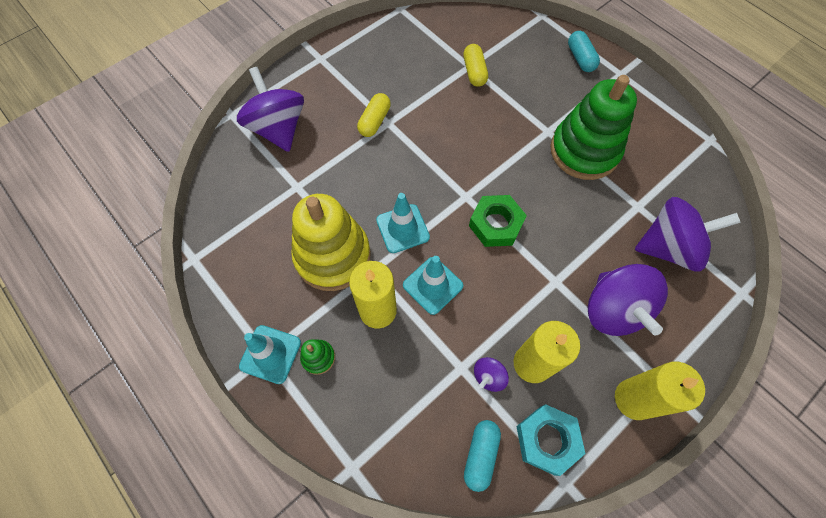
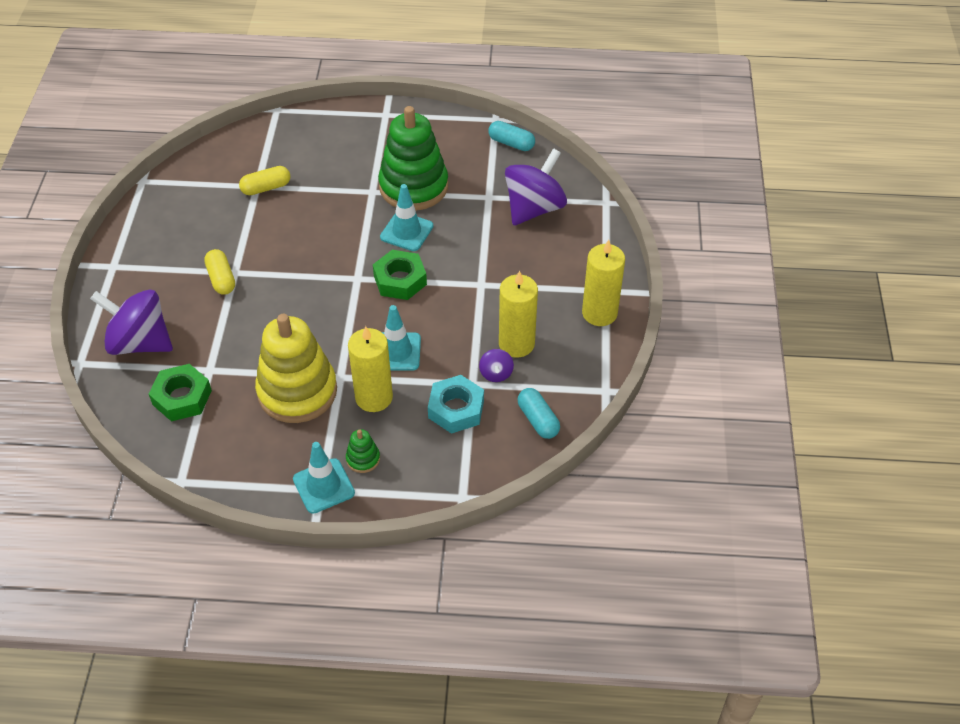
camera: 45 degrees left, 15 degrees down
turquoise traffic cone [376,193,430,253] -> turquoise traffic cone moved to [380,184,433,251]
yellow capsule [463,44,488,87] -> yellow capsule turned 60 degrees counterclockwise [239,166,290,195]
turquoise nut [517,404,586,476] -> turquoise nut moved to [428,375,484,434]
turquoise capsule [568,31,600,72] -> turquoise capsule moved to [488,121,535,151]
purple spinning top [588,264,668,336] -> none
none -> green nut [149,364,212,421]

